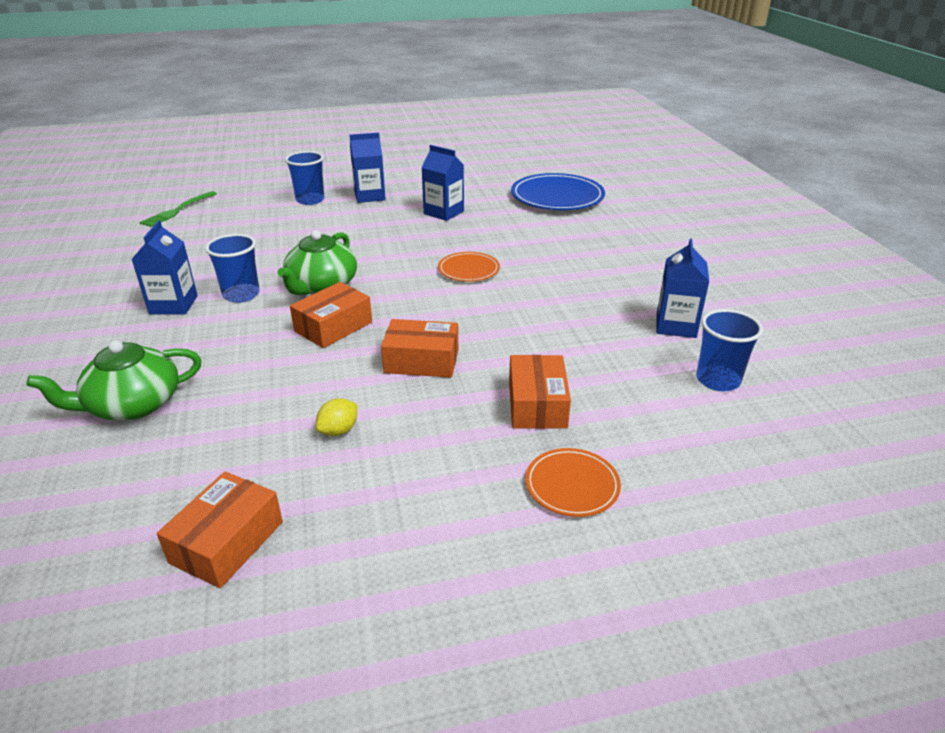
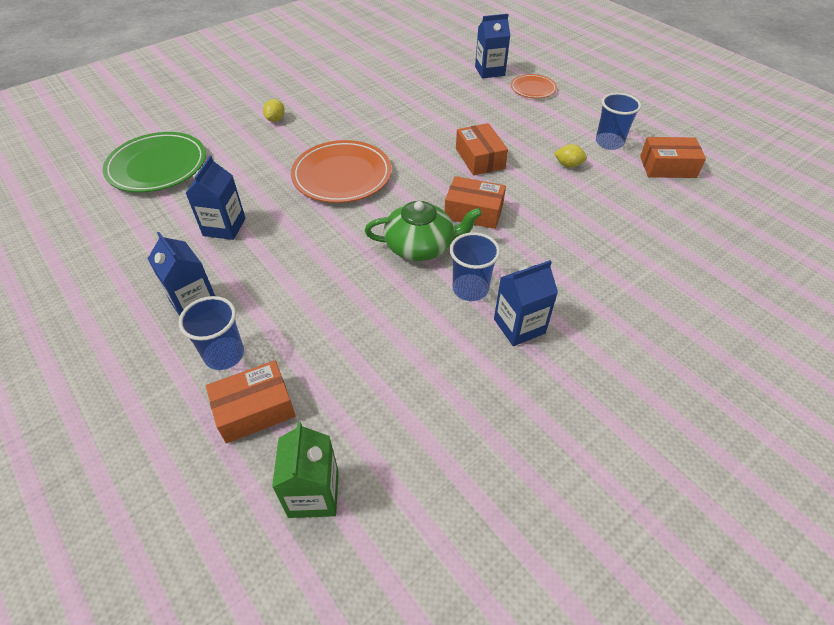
camera: 115 degrees left, 15 degrees up
green teapot [27,340,202,420] -> none
green fork [139,191,217,227] -> green carton [272,422,339,518]
orange plate [438,252,500,282] -> orange plate [291,140,392,203], size x1.83
orange box [509,355,571,429] -> orange box moved to [206,360,296,443]
blue plate [511,173,605,210] -> green plate [103,132,206,193]
blue carton [656,238,709,338] -> blue carton moved to [475,14,510,79]
blue cup [696,309,763,391] -> blue cup moved to [596,93,641,150]
none -> yellow lemon [263,99,285,122]

